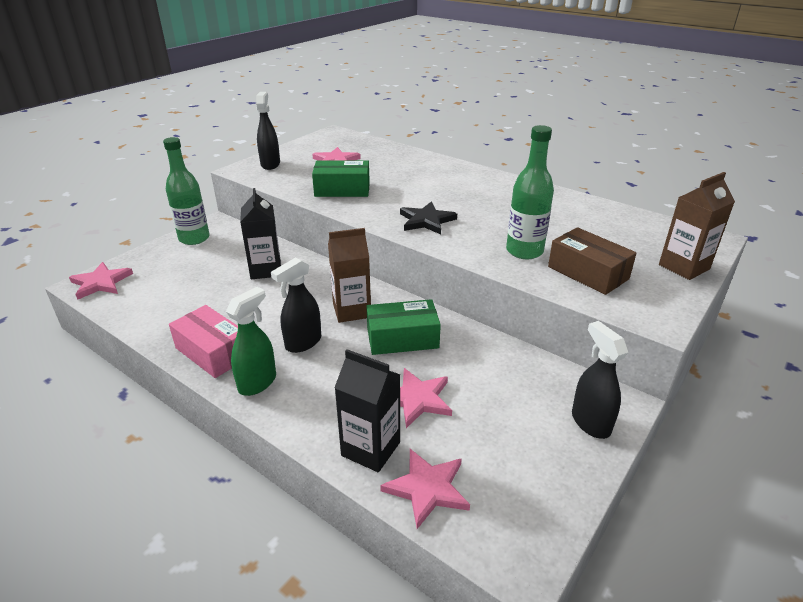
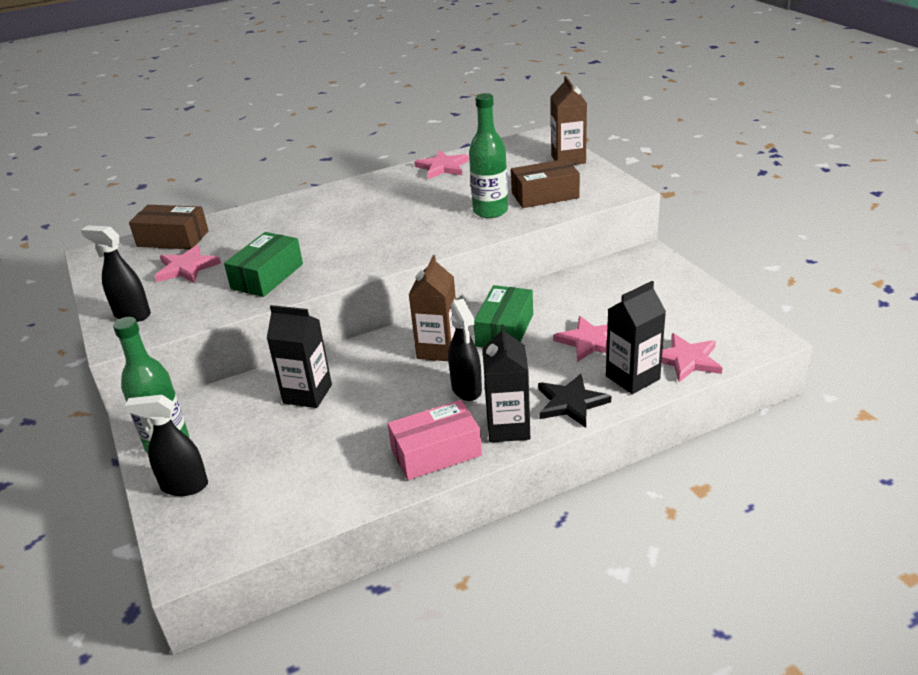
camera: 60 degrees left, 0 degrees up
pink star [69,262,133,300] -> pink star moved to [414,150,469,179]
green spray bottle [226,287,276,396] -> black carton [482,324,530,442]
black star [400,202,457,234] -> black star moved to [538,374,611,428]
black spray bottle [572,321,628,439] -> black spray bottle moved to [124,395,208,496]
none -> brown box [129,205,209,249]

